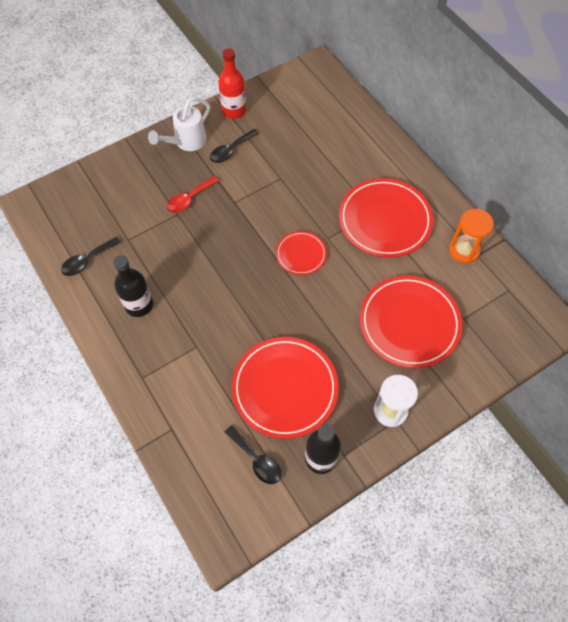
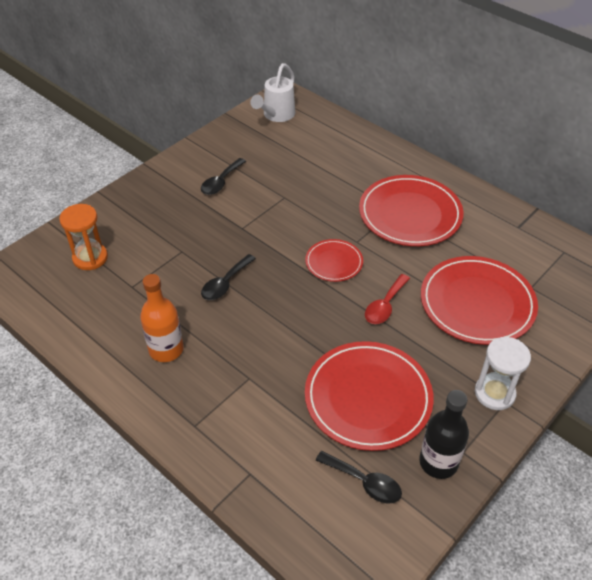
camera: 15 degrees left, 15 degrees down
black spoon [61,237,121,276] -> black spoon moved to [201,254,256,300]
black bottle [113,255,153,317] -> orange bottle [140,274,184,362]
white watering can [148,97,210,151] -> white watering can moved to [250,63,295,122]
red spoon [167,176,219,213] -> red spoon moved to [365,274,410,324]
red bottle [218,48,246,119] -> none
orange hourglass [449,209,494,263] -> orange hourglass moved to [59,204,108,270]

